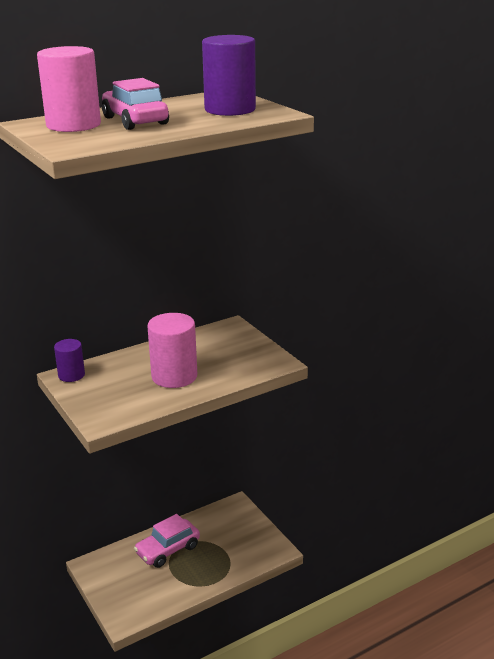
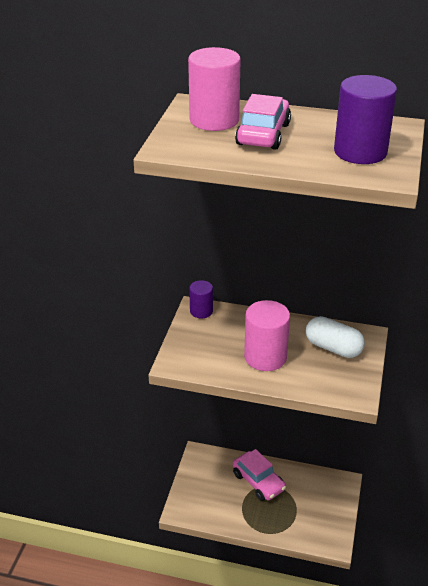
camera: 45 degrees right, 10 degrees up
pink car [134,514,200,568] -> pink car turned 135 degrees counterclockwise [233,449,286,501]
none -> white capsule [306,316,365,358]

